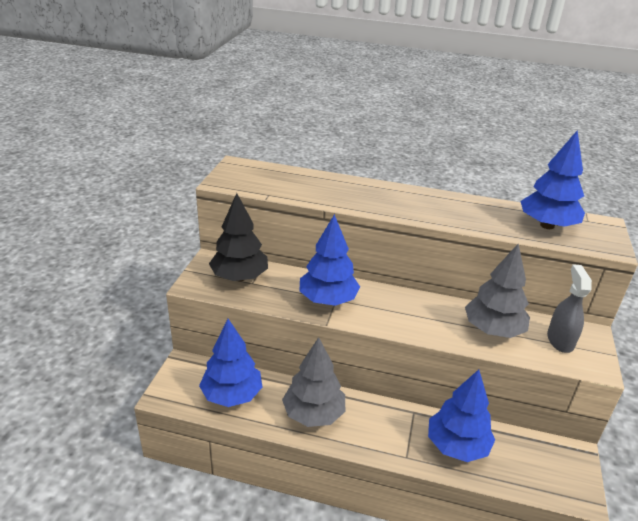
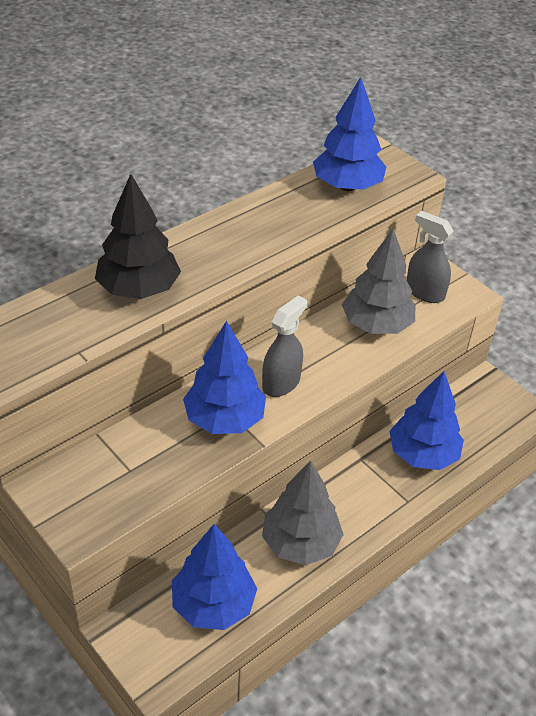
camera: 55 degrees left, 10 degrees up
black tree [209,193,268,281] -> black tree moved to [95,174,181,299]
none -> grey spray bottle [262,295,307,397]

